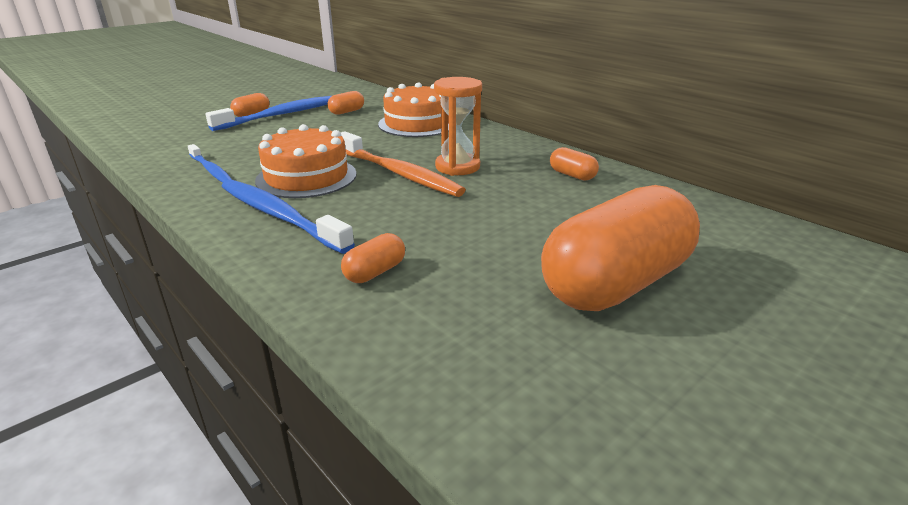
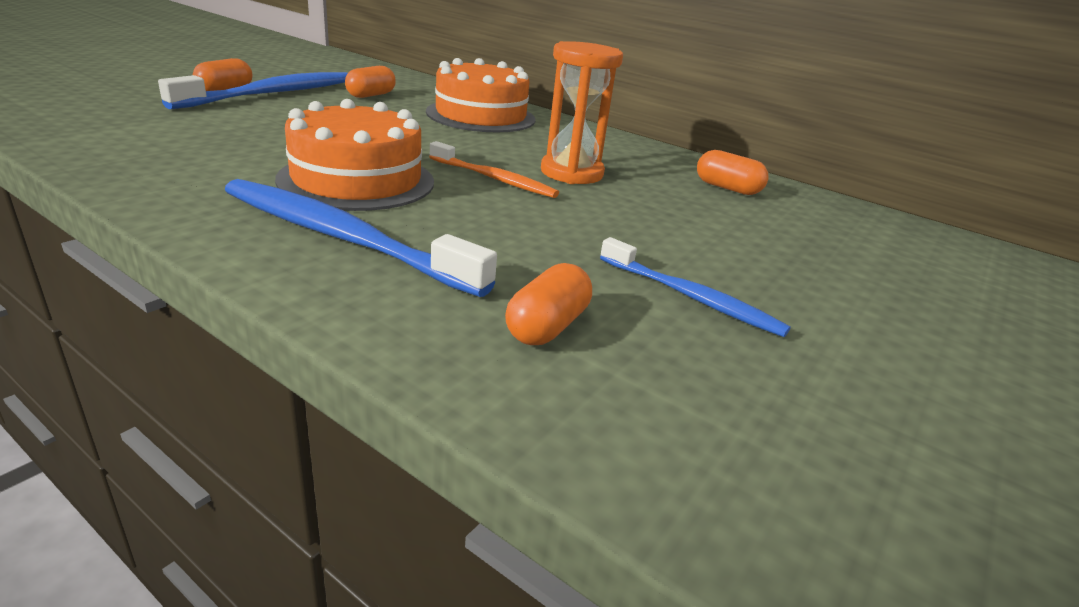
camera: 15 degrees left, 0 degrees up
blue toothbrush [188,144,232,183] -> blue toothbrush moved to [600,237,791,337]
orange toothbrush [340,131,466,197] -> orange toothbrush [429,141,559,198], size x0.59
orange capsule [541,185,700,311] -> none

